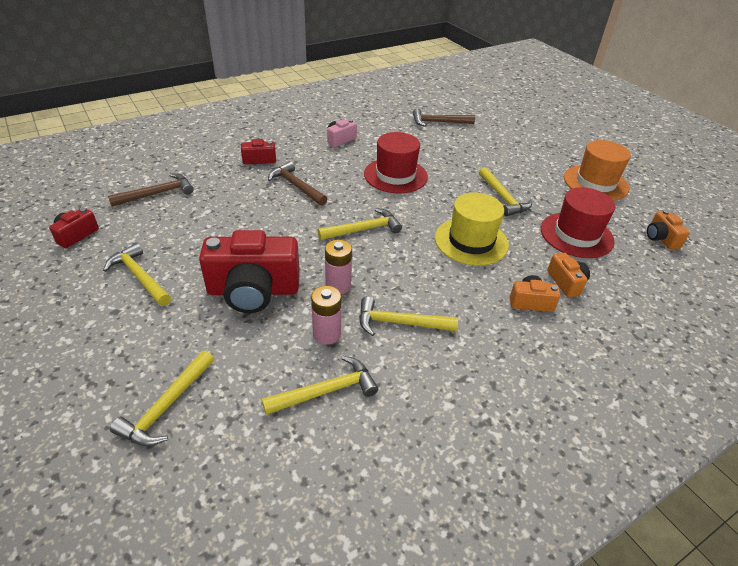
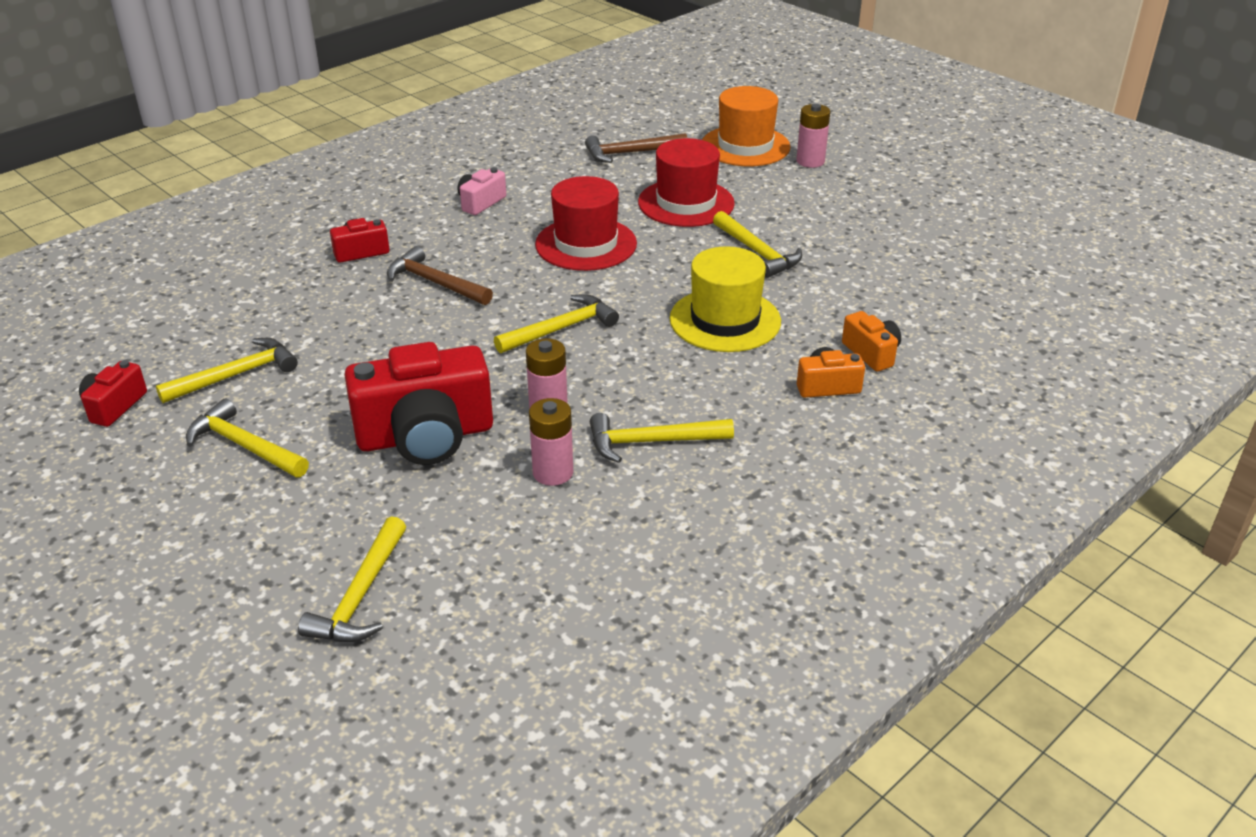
camera: 10 degrees left, 5 degrees down
brown hammer [108,173,194,207] -> none
yellow hammer [262,356,378,415] -> yellow hammer moved to [156,338,298,403]
red hat [541,187,615,258] -> red hat moved to [638,138,735,227]
orange hat [564,140,631,201] -> orange hat moved to [702,86,791,166]
orange camera [647,210,690,249] -> none
none -> pink battery [796,104,830,168]

